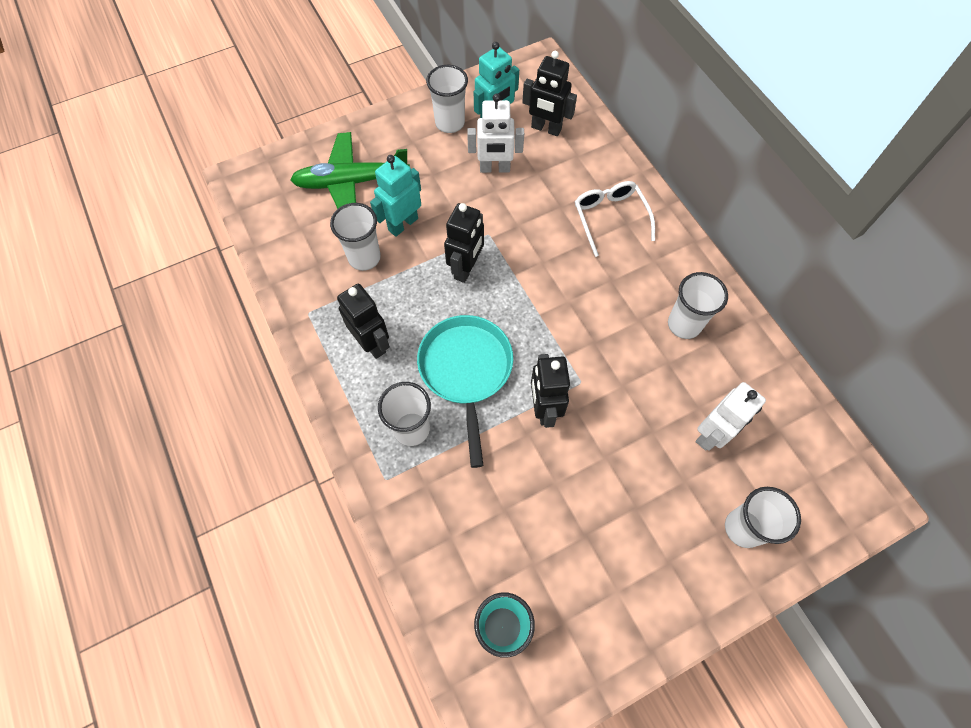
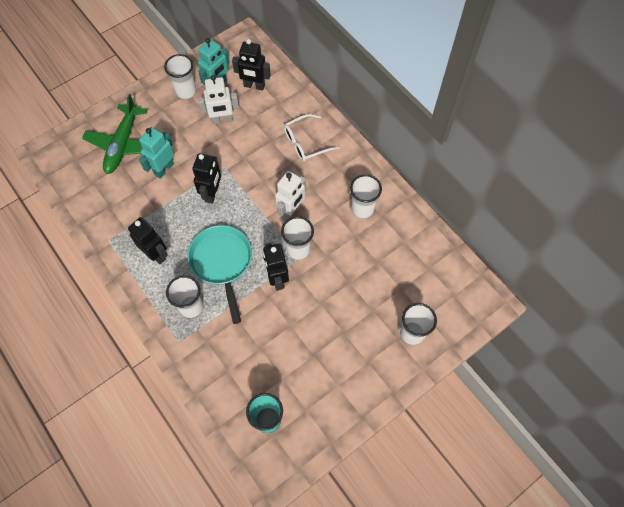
camera: 10 degrees left, 0 degrees up
green plane [290,132,410,209] -> green plane turned 60 degrees counterclockwise [82,94,147,174]
white cup [330,203,381,271] -> white cup moved to [281,216,314,260]
white glasses [575,181,655,257] -> white glasses turned 90 degrees counterclockwise [284,114,340,162]
white robot [696,382,766,451] -> white robot moved to [275,171,306,220]

